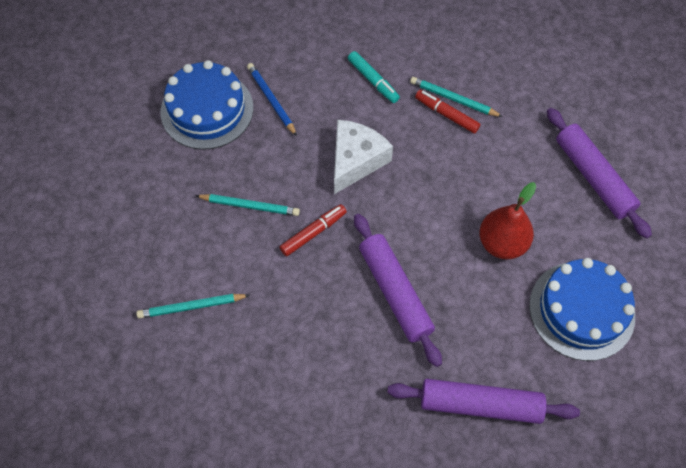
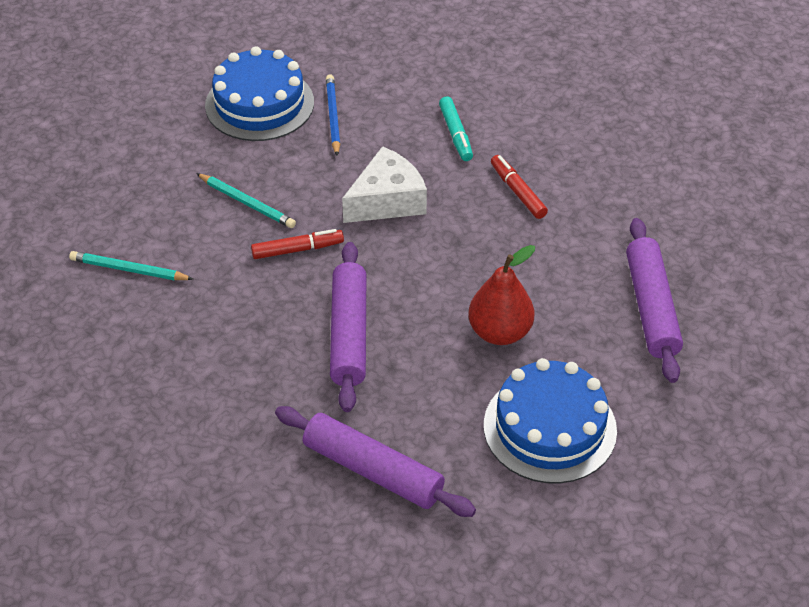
camera: 25 degrees right, 15 degrees down
turquoise pencil [410,77,503,117] -> none

